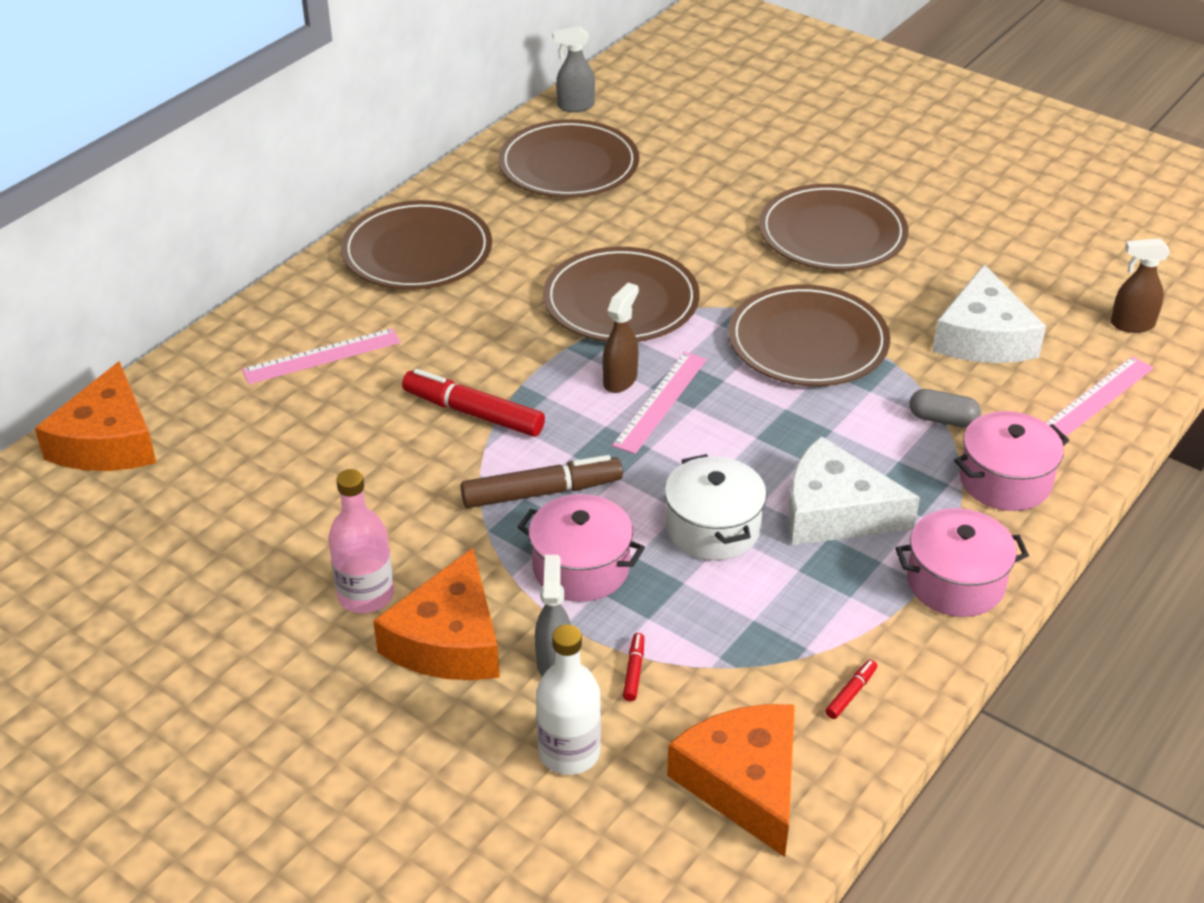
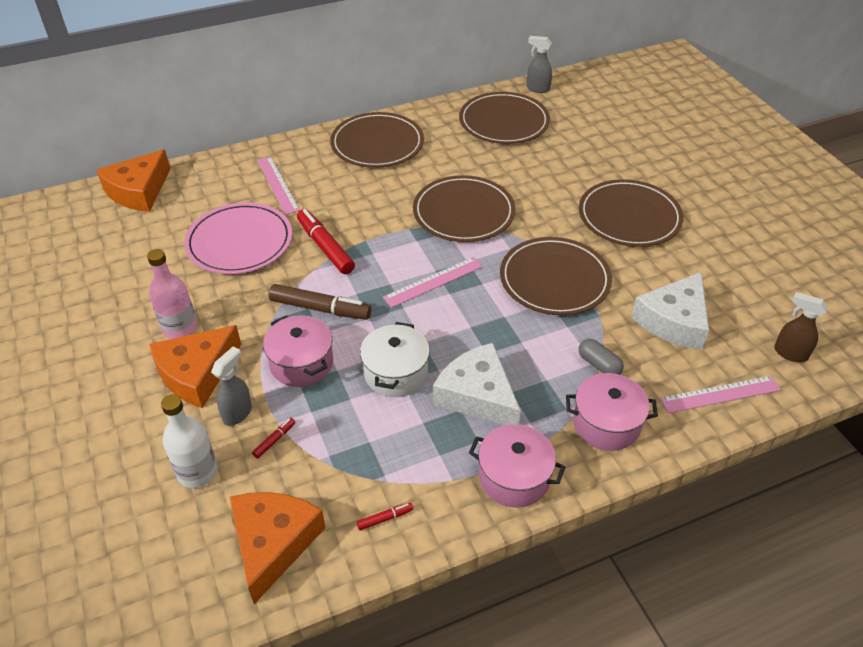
camera: 30 degrees right, 5 degrees up
pink ruler [242,328,401,384] -> pink ruler turned 60 degrees clockwise [257,156,300,215]
brown spray bottle [602,283,639,393] -> none
none -> pink plate [184,202,292,274]

